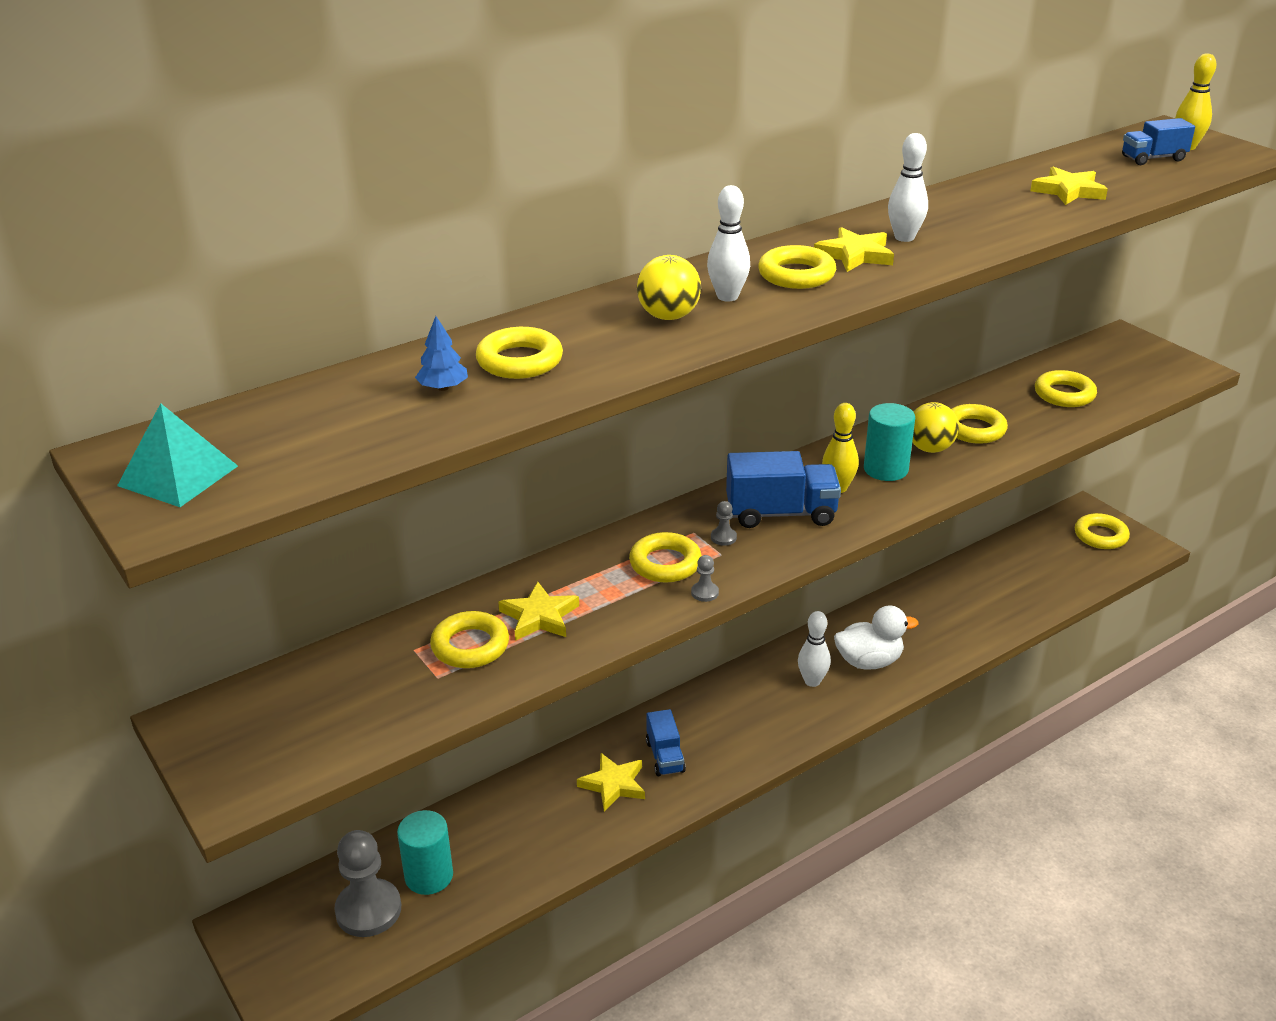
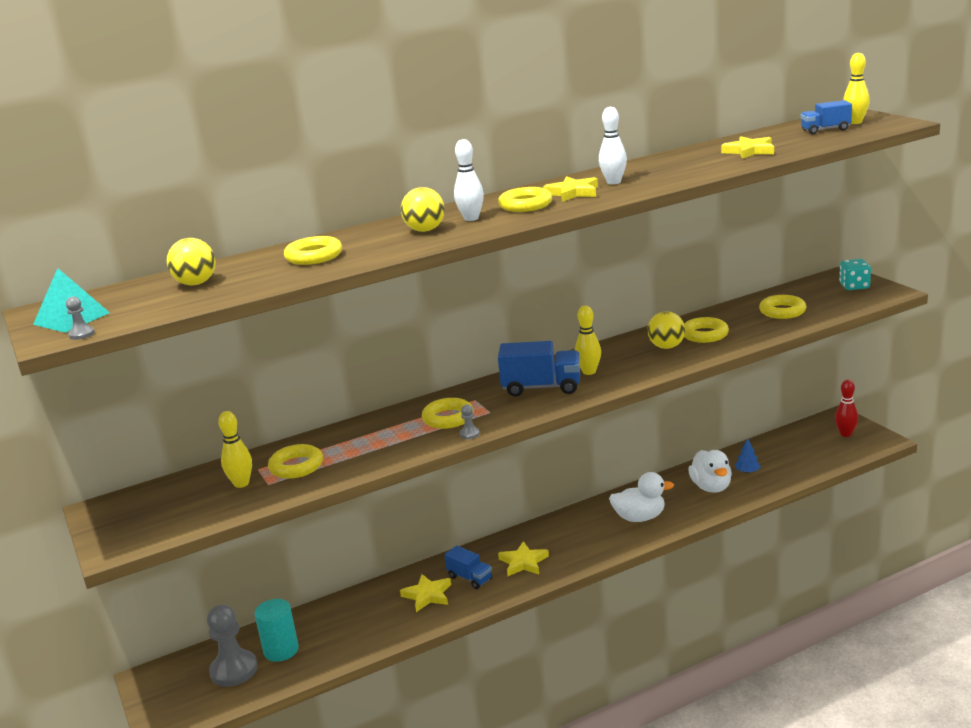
camera: 10 degrees right, 10 degrees down
blue tree [415,316,468,391] -> blue tree moved to [735,438,761,473]
yellow star [498,582,579,641] -> yellow star moved to [498,541,549,576]
blue truck [646,709,686,776] -> blue truck turned 45 degrees counterclockwise [444,546,492,589]
grey pawn [711,501,737,546] -> grey pawn moved to [66,296,95,340]
white bowling pin [798,611,831,687] -> none
turquoise cylinder [864,403,915,481] -> none
yellow ring [1075,513,1130,549] -> red bowling pin [835,380,858,437]
none -> yellow ball [166,238,216,286]
none -> yellow bowling pin [218,411,252,488]
none -> white duck [688,450,732,493]
none -> turquoise dice [839,259,871,290]

